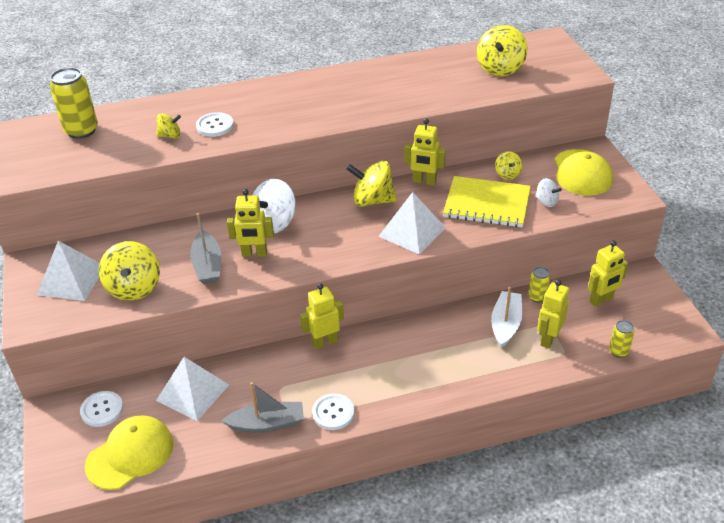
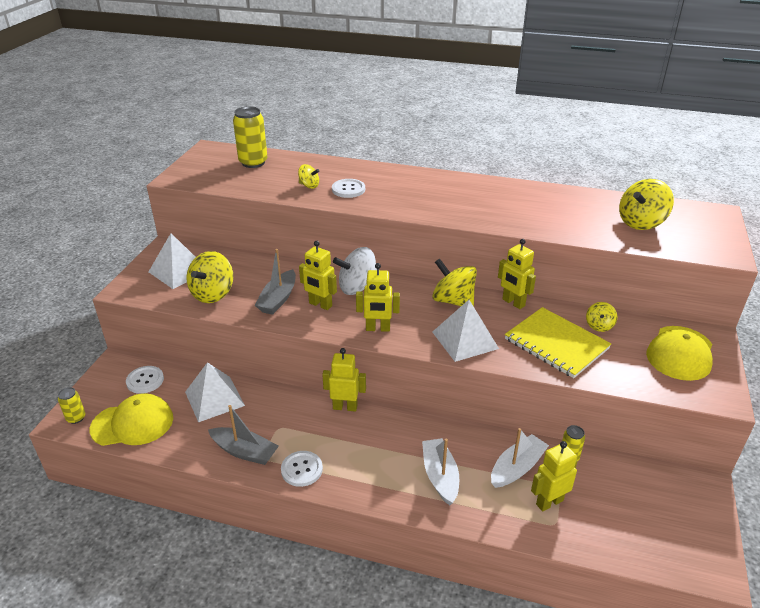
camera: 30 degrees right, 5 degrees down
white spinning top [535,178,562,207] -> none
yellow robot [588,241,628,307] -> yellow robot moved to [356,263,400,332]
yellow can [609,320,634,358] -> yellow can moved to [58,387,86,424]
none -> white boat [422,438,459,506]

